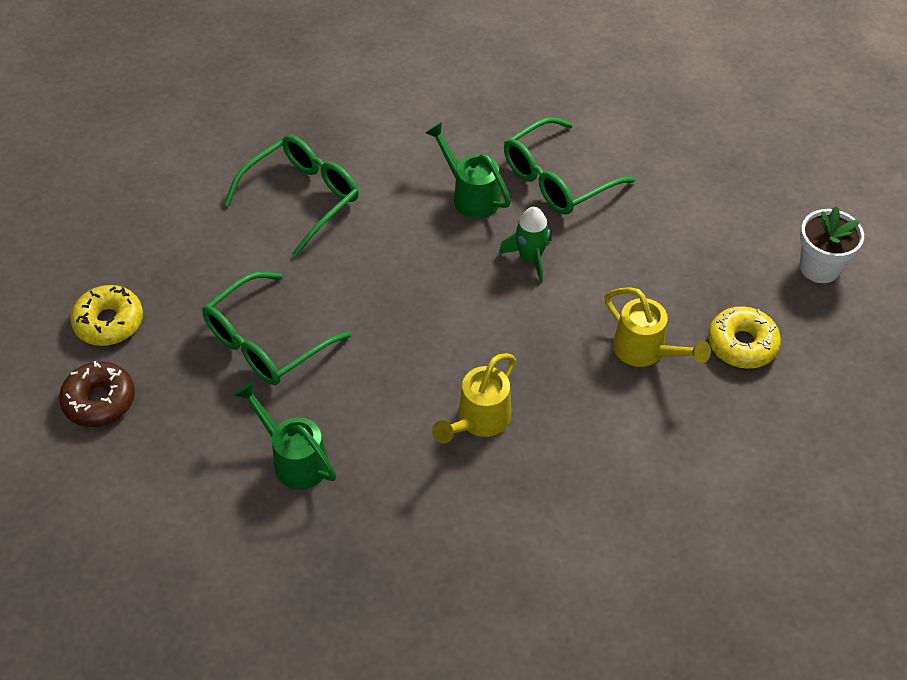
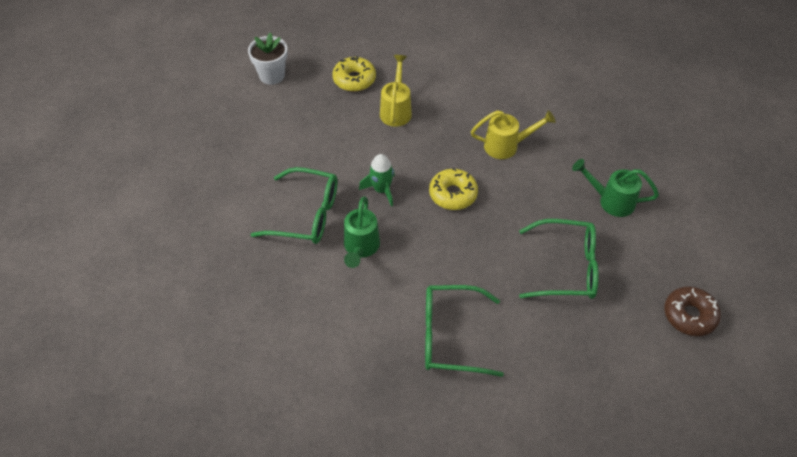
camera: 130 degrees left, 0 degrees up
yellow donut [70,285,143,346] -> yellow donut moved to [429,168,478,210]
green watering can [234,381,337,489] -> green watering can turned 105 degrees clockwise [572,159,659,217]

